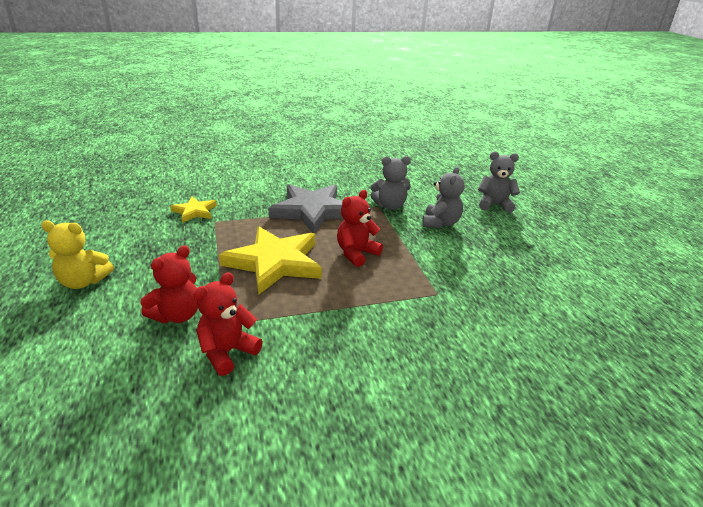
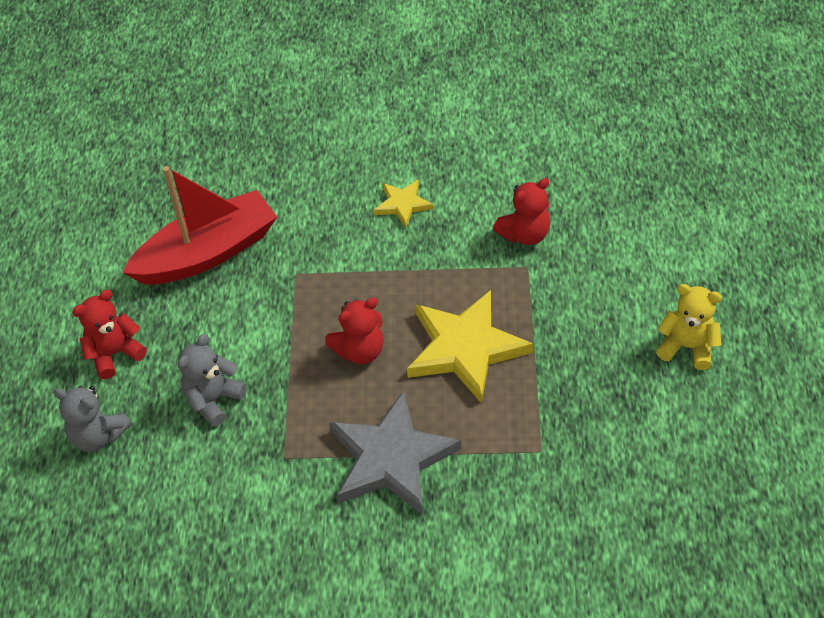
camera: 160 degrees left, 20 degrees up
red teddy bear [140,245,198,323] -> red teddy bear moved to [72,290,147,379]
yellow star [170,197,217,223] -> yellow star moved to [374,179,433,228]
grey teddy bear [370,156,411,210] -> none
none -> red boat [122,166,277,285]

